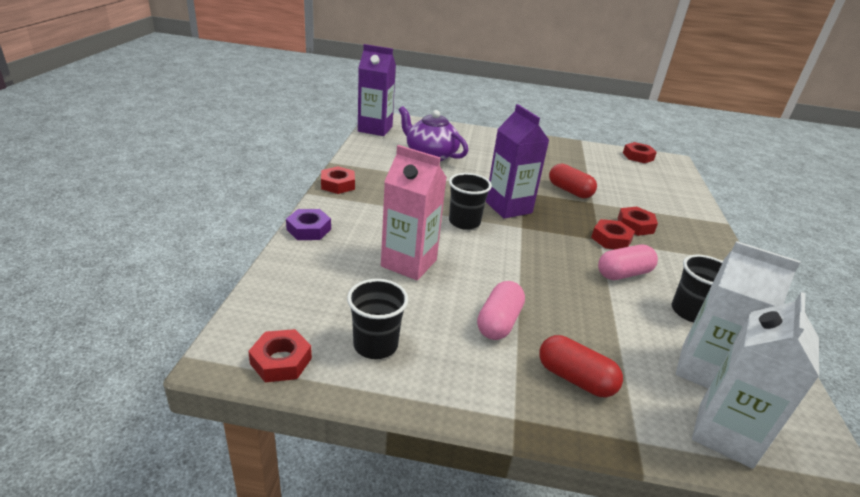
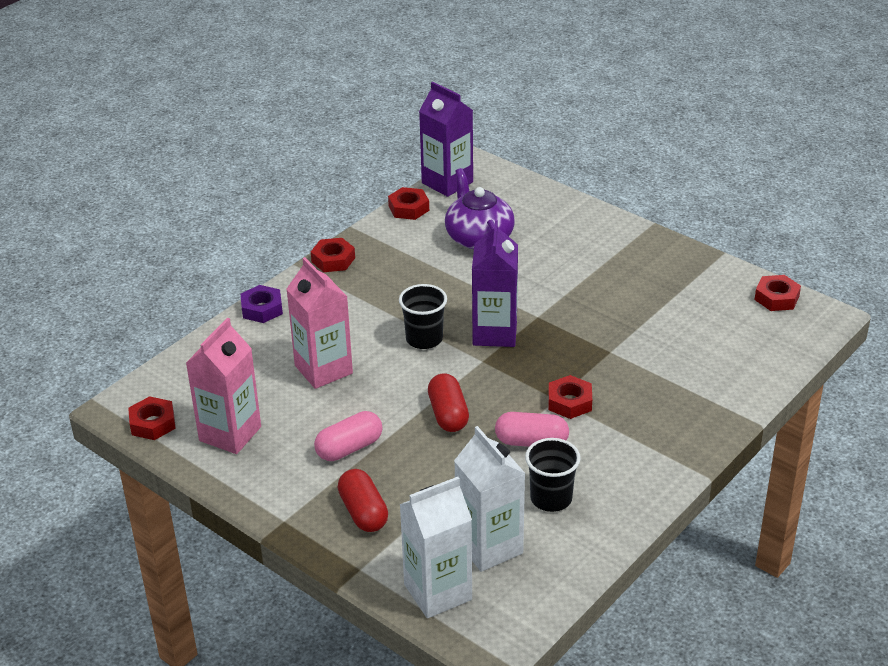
camera: 35 degrees right, 5 degrees up
black cup [347,279,408,359] -> pink carton [186,318,261,454]
red capsule [549,164,597,198] -> red capsule moved to [428,373,469,432]
red nut [618,206,658,236] -> red nut moved to [388,187,429,220]

